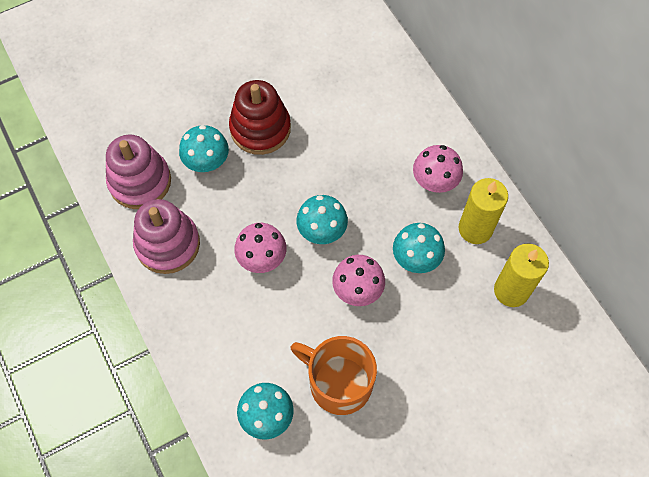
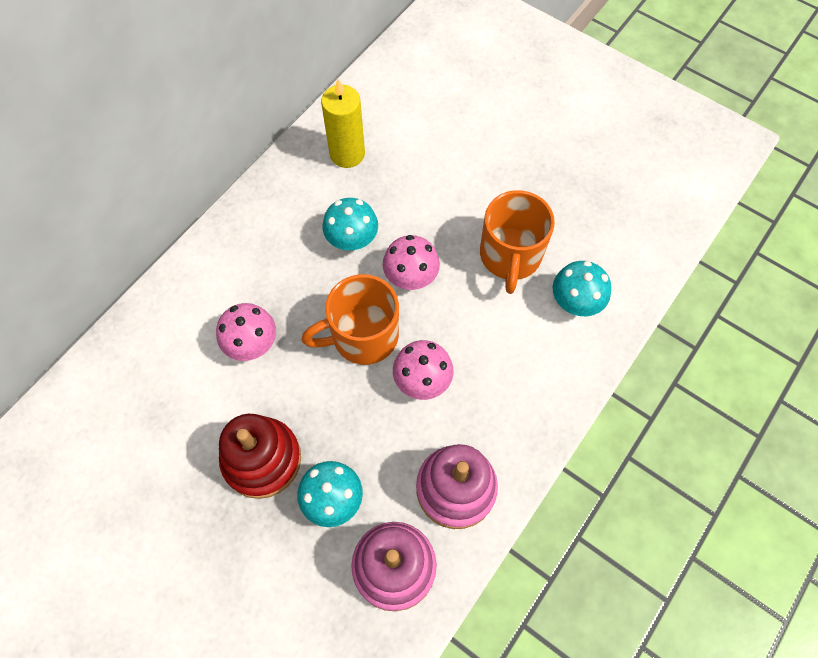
camera: 115 degrees left, 0 degrees up
turquoise mushroom [296,195,348,244] -> orange mug [301,274,399,365]
pink mushroom [413,145,463,193] -> pink mushroom moved to [216,303,276,361]
yellow candle [459,178,508,244] -> none

